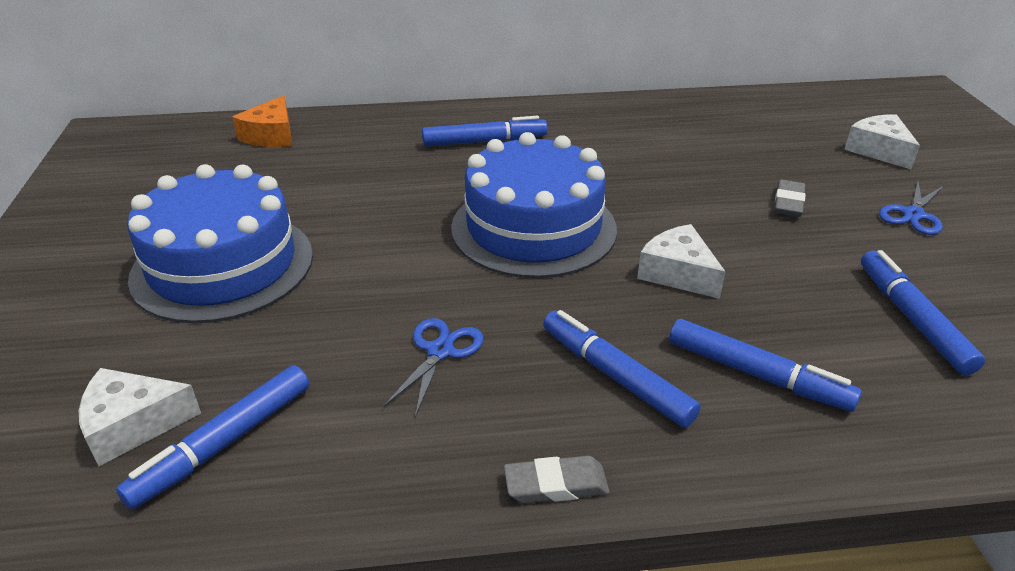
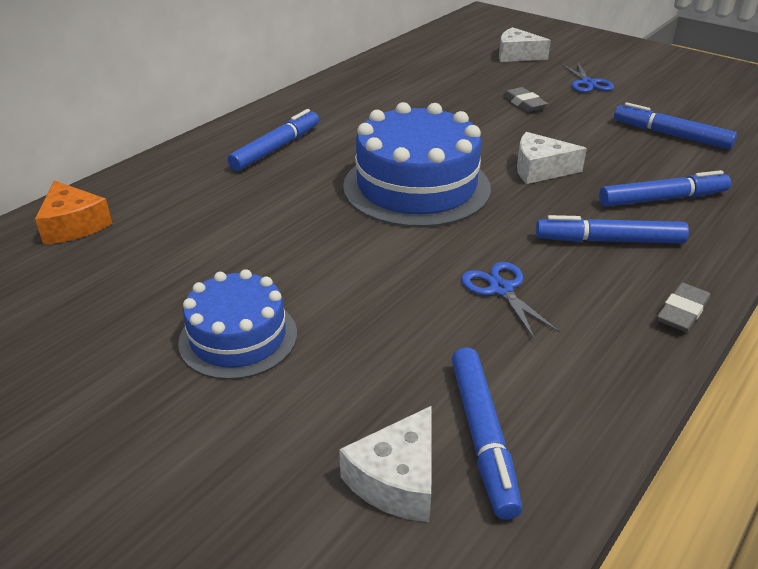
camera: 45 degrees left, 0 degrees up
blue cake [127,164,313,324] -> blue cake [178,269,297,380], size x0.60

